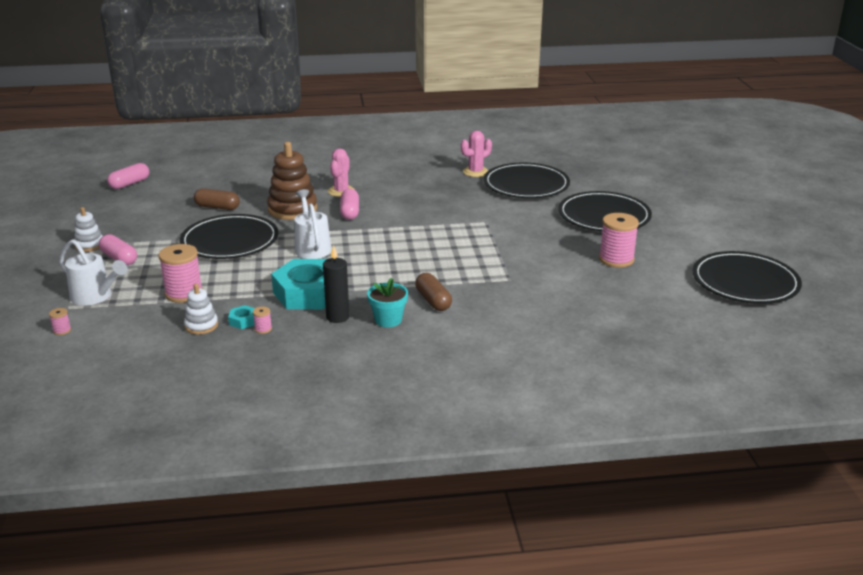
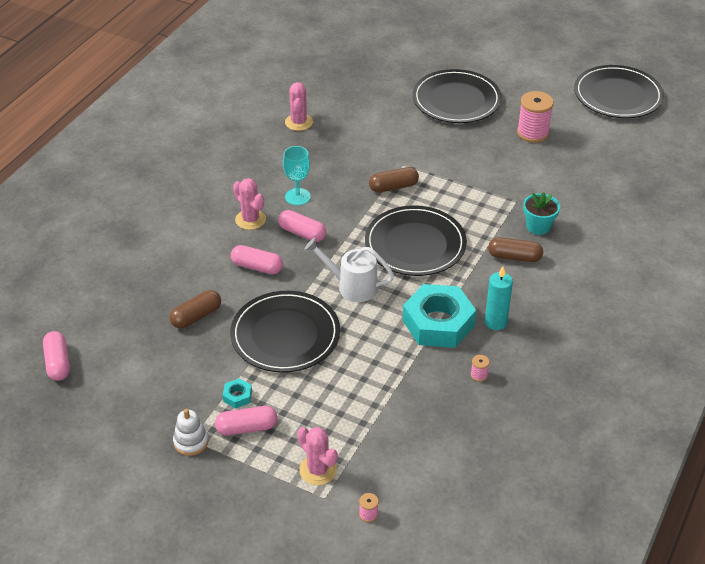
camera: 55 degrees left, 15 degrees up
white watering can [59,239,128,305] -> pink cactus [297,427,338,485]
pink spool [159,244,203,303] -> none
white stacking toy [184,284,218,335] -> none
turquoise nut [228,305,255,329] -> turquoise nut moved to [223,378,252,409]
brown stacking toy [267,142,317,220] -> pink capsule [231,245,283,274]
black candle [323,246,349,323] -> turquoise candle [485,266,513,330]
turquoise flower pot [367,278,408,327] -> turquoise flower pot moved to [523,192,560,235]
black plate [484,163,570,198] -> black plate moved to [365,206,467,276]
none -> turquoise goblet [283,146,311,206]
none -> brown capsule [369,167,419,193]

